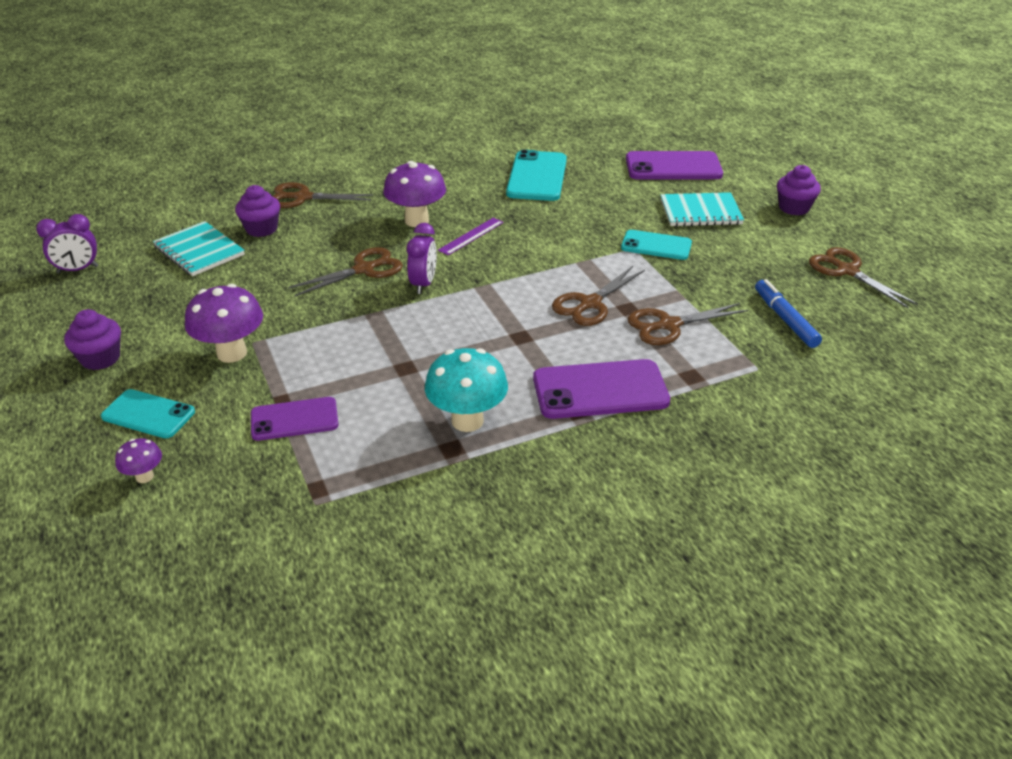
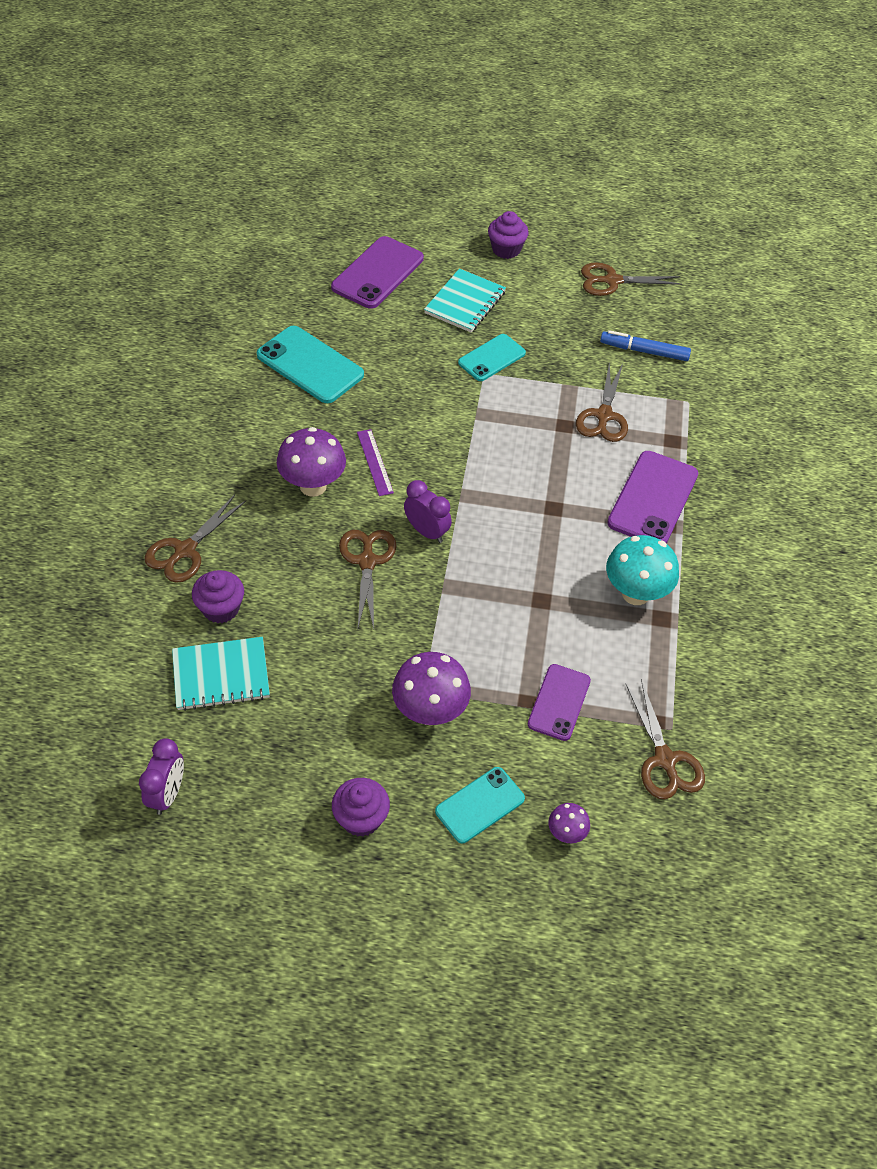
camera: 60 degrees left, 15 degrees up
brown scissors [552,266,645,326] -> brown scissors moved to [626,679,705,799]

